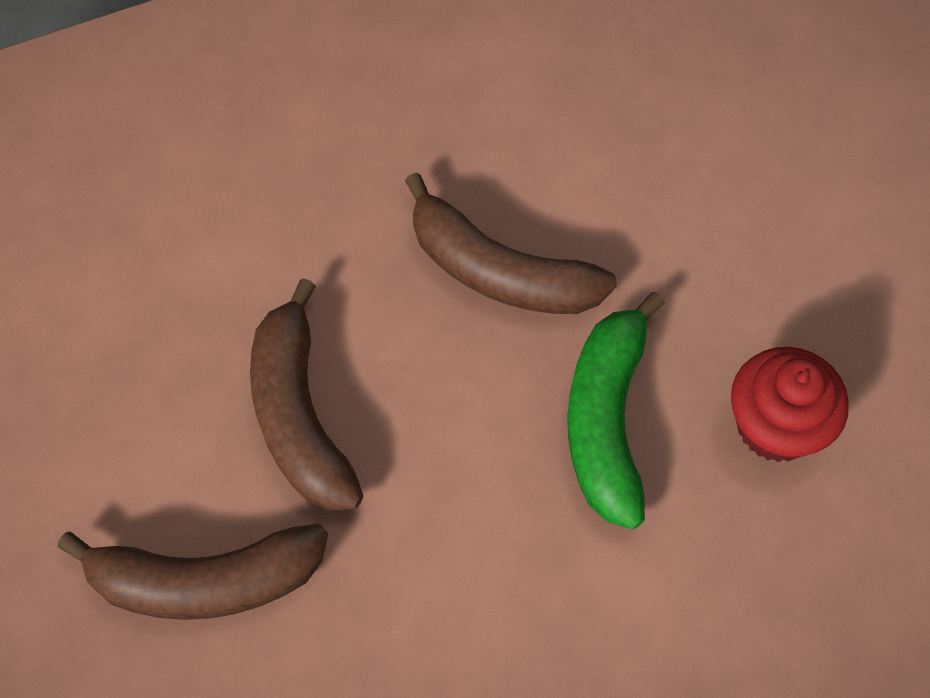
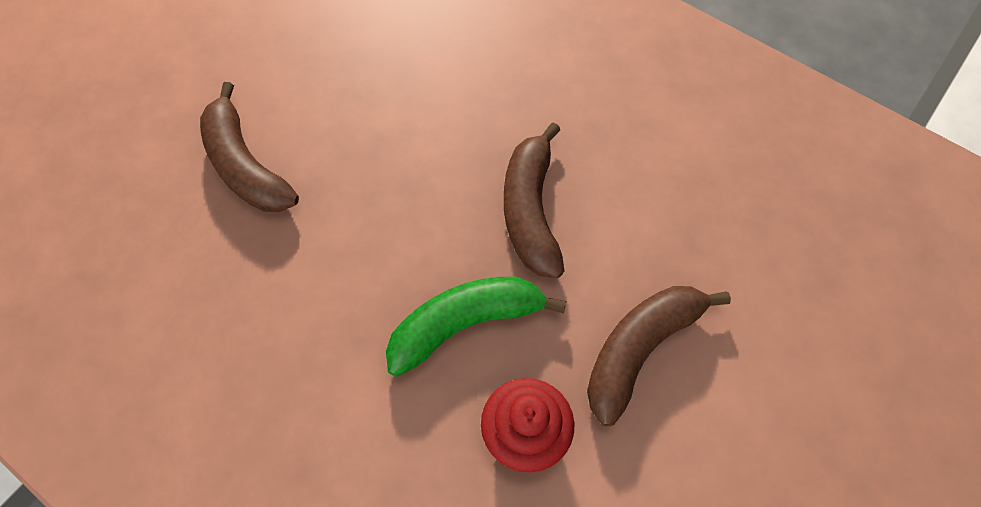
camera: 60 degrees right, 0 degrees up
brown banana [250,278,363,511] -> brown banana moved to [587,286,731,426]

